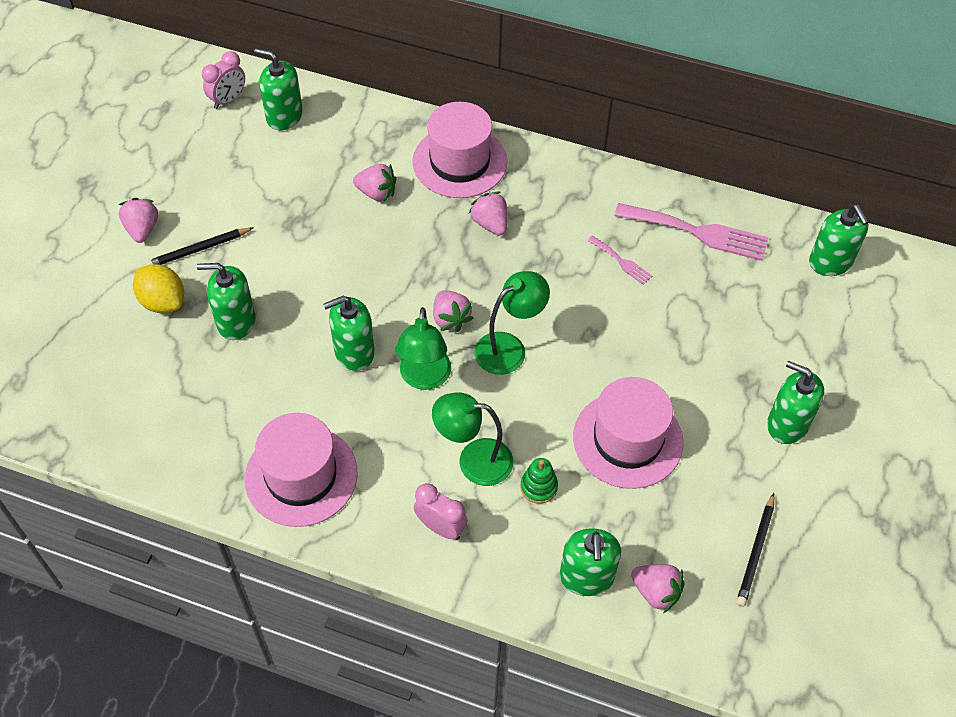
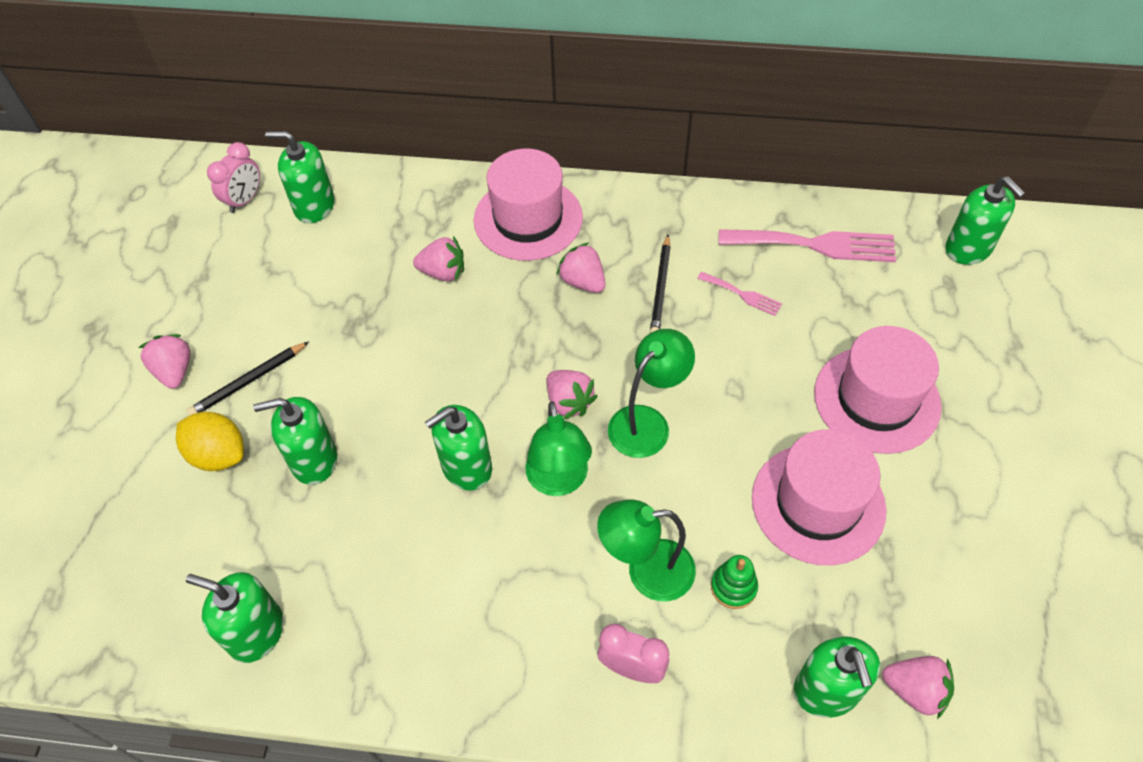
camera: 10 degrees left, 0 degrees up
pink hat [245,413,358,527] -> pink hat moved to [814,326,942,454]
black pencil [736,493,774,607] -> black pencil moved to [650,235,671,333]
green soap dispenser [767,361,824,444] -> green soap dispenser moved to [186,572,284,663]

